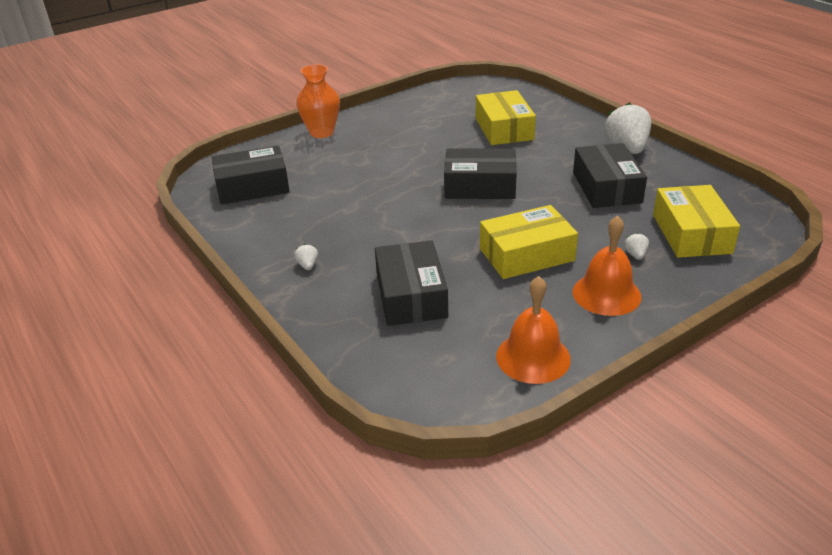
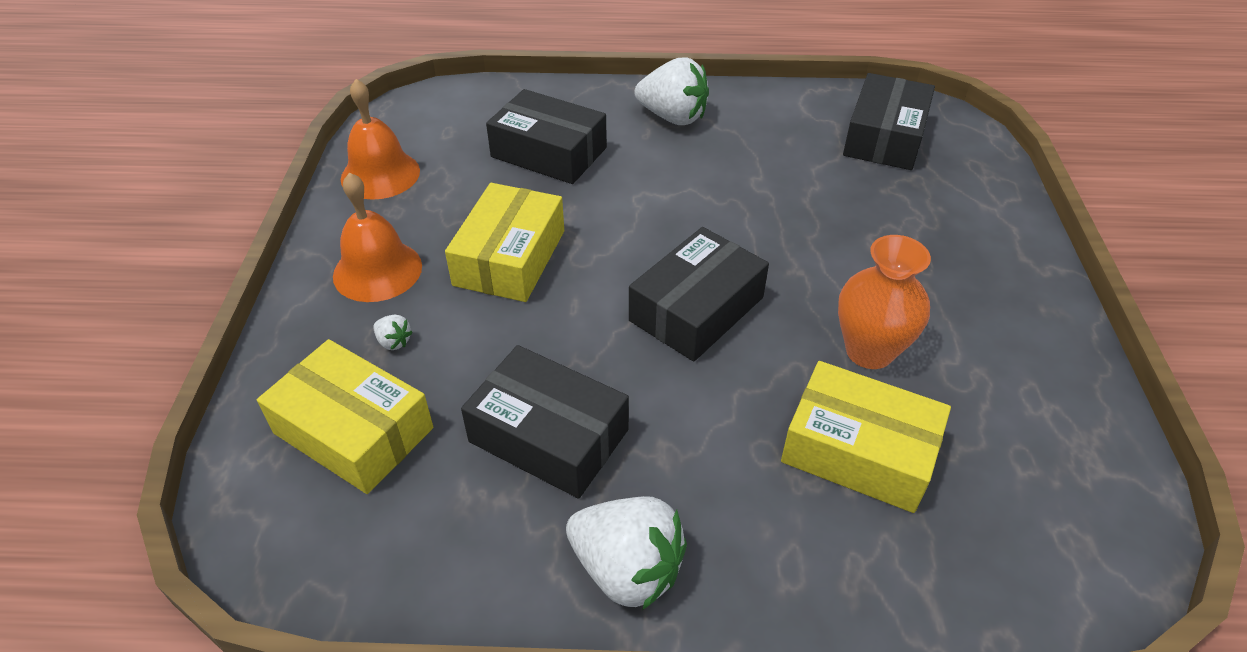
camera: 125 degrees right, 10 degrees up
white strawberry [294,244,318,270] -> white strawberry [634,58,709,125], size x2.36
orange vase [296,64,340,138] -> orange vase moved to [838,235,931,369]

